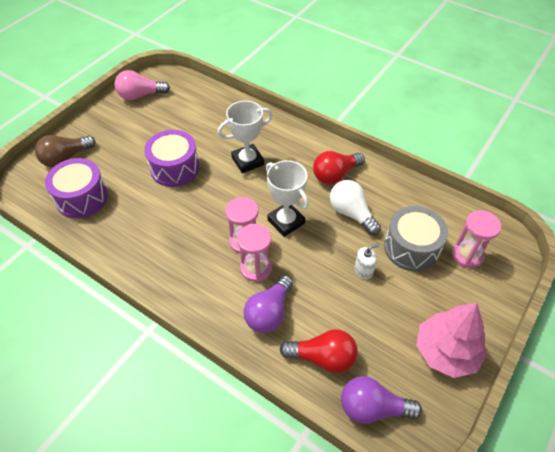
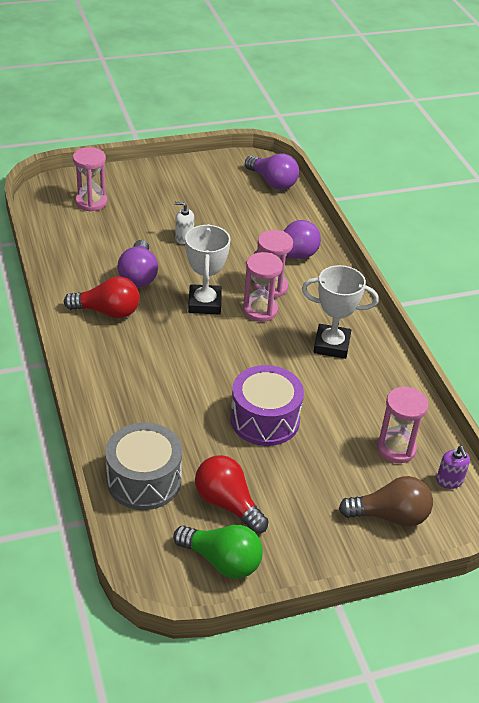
camera: 145 degrees left, 10 degrees down
purple drum [45,158,108,218] -> pink hourglass [377,387,428,463]
pink light bulb [114,70,170,100] -> green light bulb [173,525,263,579]
white trophy [218,101,272,173] -> white trophy moved to [302,265,379,359]
red light bulb [280,329,358,373] -> red light bulb moved to [195,455,269,534]
white light bulb [330,180,381,235] -> purple light bulb [117,240,158,288]
grey drum [384,206,448,271] -> grey drum moved to [105,422,182,510]
pink tree [416,303,487,378] -> none
none -> purple soap dispenser [436,446,470,489]

